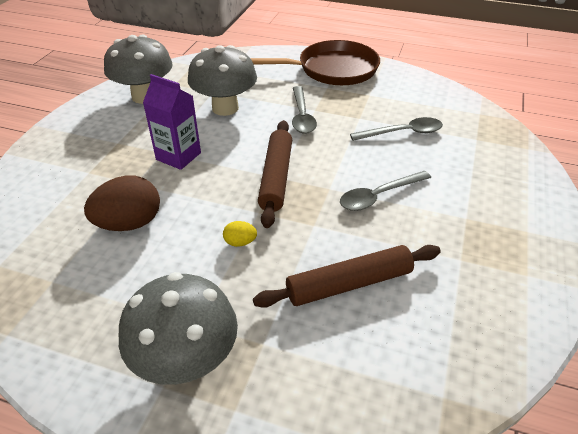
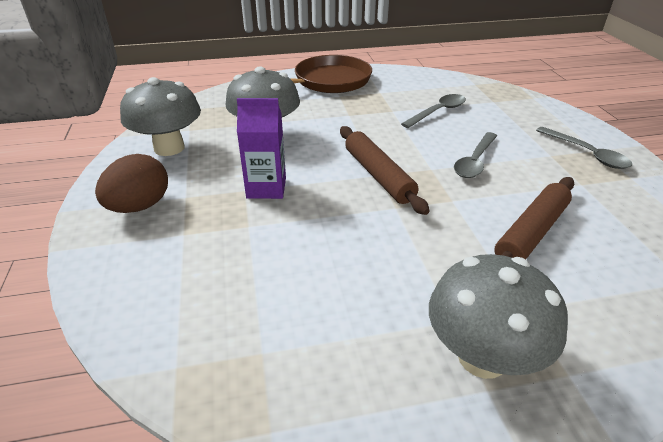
camera: 30 degrees left, 5 degrees down
brown egg [84,175,160,231] -> brown egg moved to [95,154,168,213]
yellow egg [223,221,257,247] -> none
grey spoon [292,86,317,134] -> grey spoon moved to [536,127,632,169]

